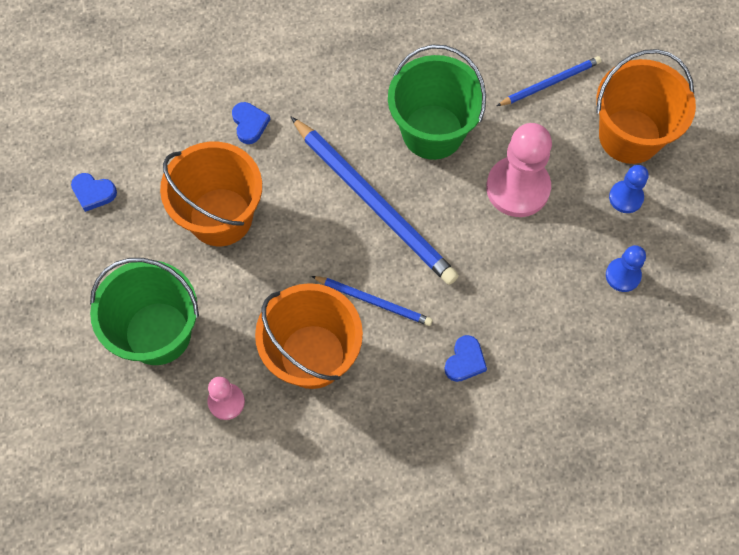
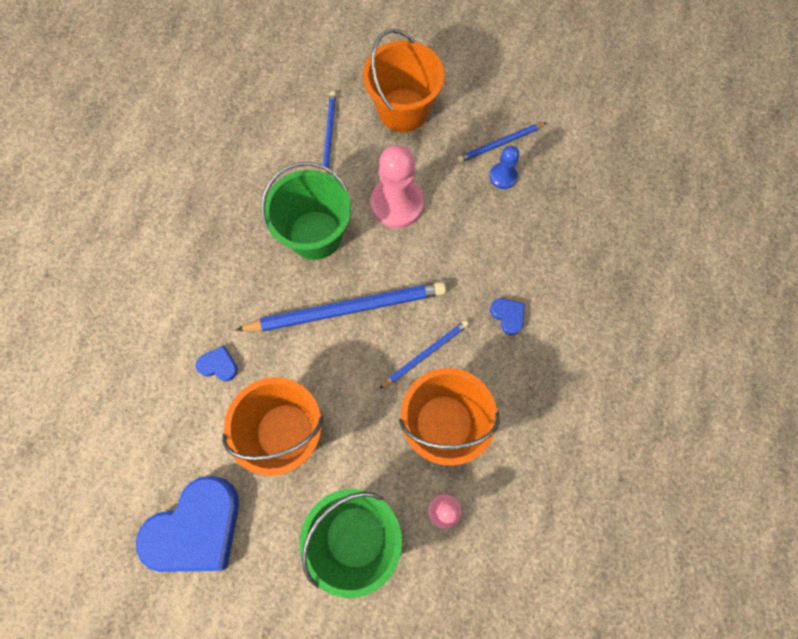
camera: 60 degrees left, 5 degrees up
blue heart [71,173,117,212] -> blue heart [136,476,239,572], size x2.40
blue pawn [609,165,649,213] -> none
none -> blue pencil [457,122,547,163]

